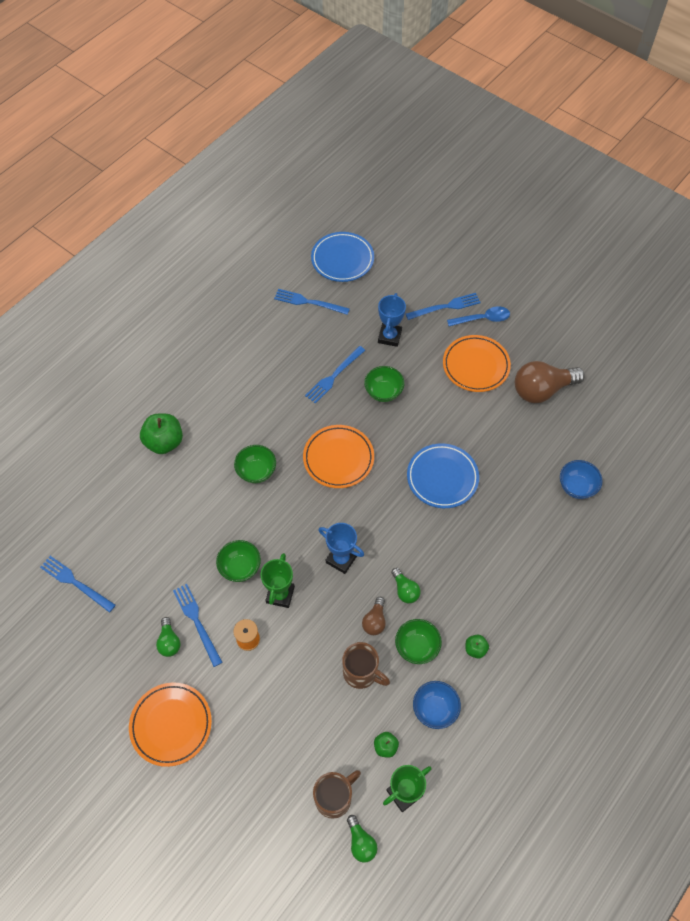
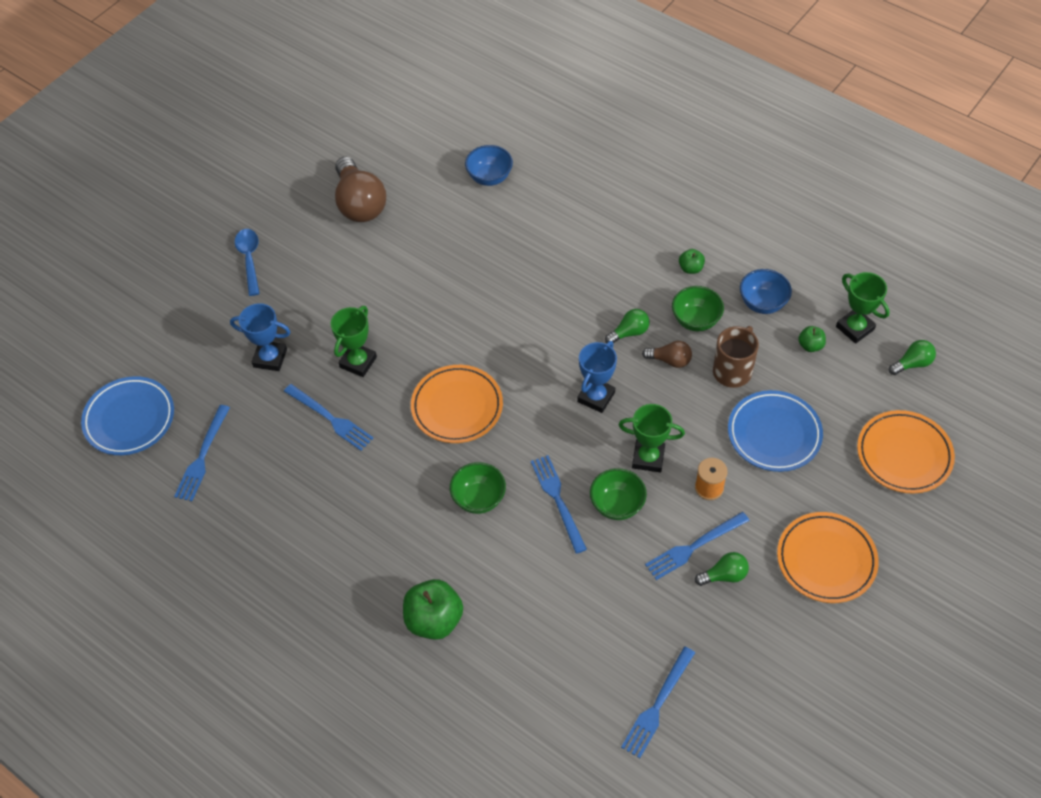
camera: 90 degrees left, 5 degrees down
brown mug [313,770,361,819] -> none
green bowl [364,366,404,402] -> green trophy [331,306,377,377]
blue fork [406,293,481,320] -> blue fork moved to [531,455,587,554]
blue plate [407,443,479,508] -> blue plate moved to [728,390,823,472]
orange plate [443,335,511,392] -> orange plate moved to [857,410,955,494]

